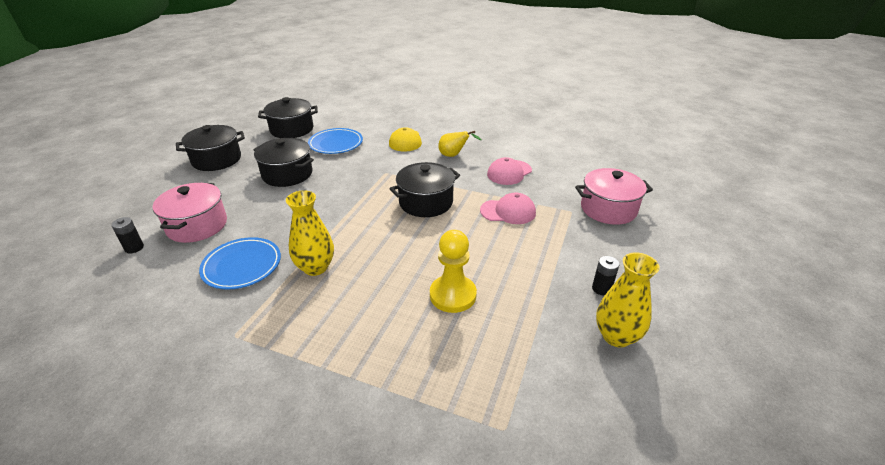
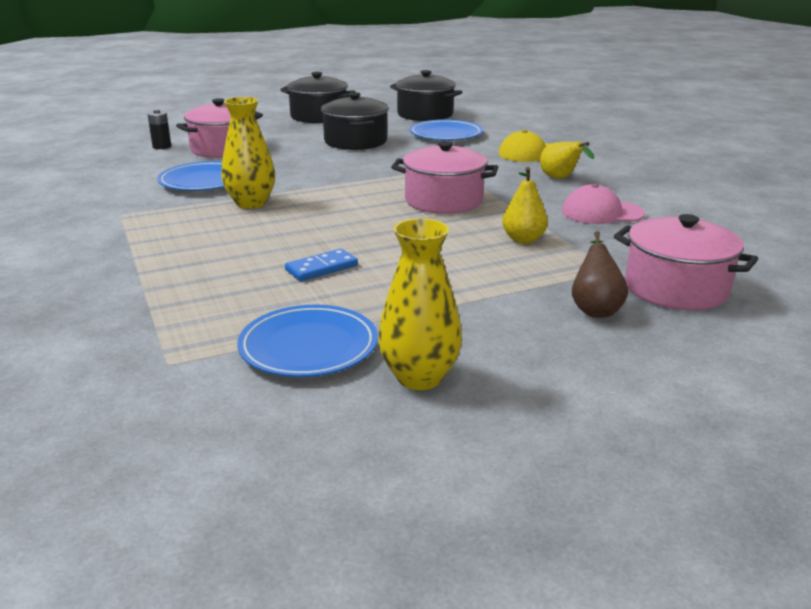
camera: 45 degrees right, 10 degrees down
black pot [389,162,460,217] -> pink pot [391,141,498,214]
yellow pawn [430,230,477,313] -> blue domino [285,249,358,281]
pink cap [480,192,536,224] -> yellow pear [502,167,548,244]
black battery [592,256,620,296] -> none
none -> blue plate [237,305,378,377]
none -> brown pear [572,231,628,318]

